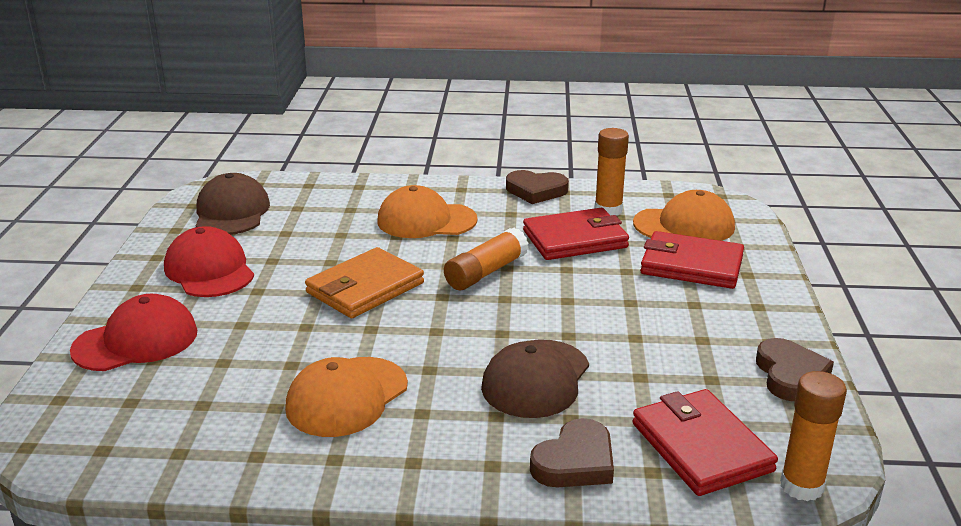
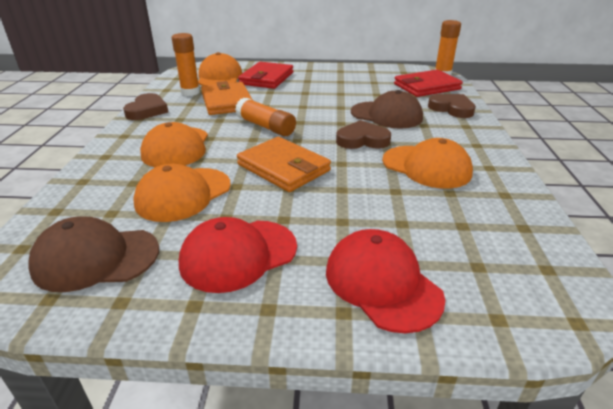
camera: 90 degrees left, 5 degrees up
red wallet [523,208,629,260] -> orange wallet [201,81,253,115]
brown heart [756,338,834,401] -> brown heart moved to [336,120,391,149]
none -> orange cap [133,164,231,222]

